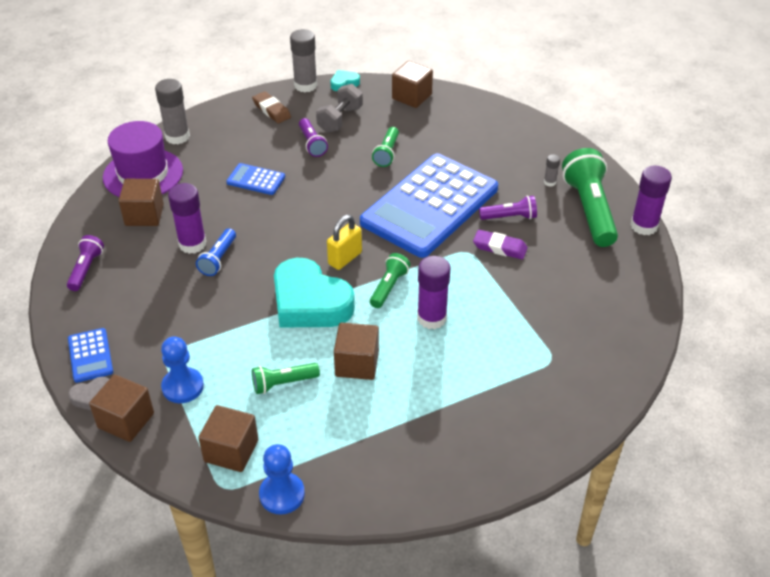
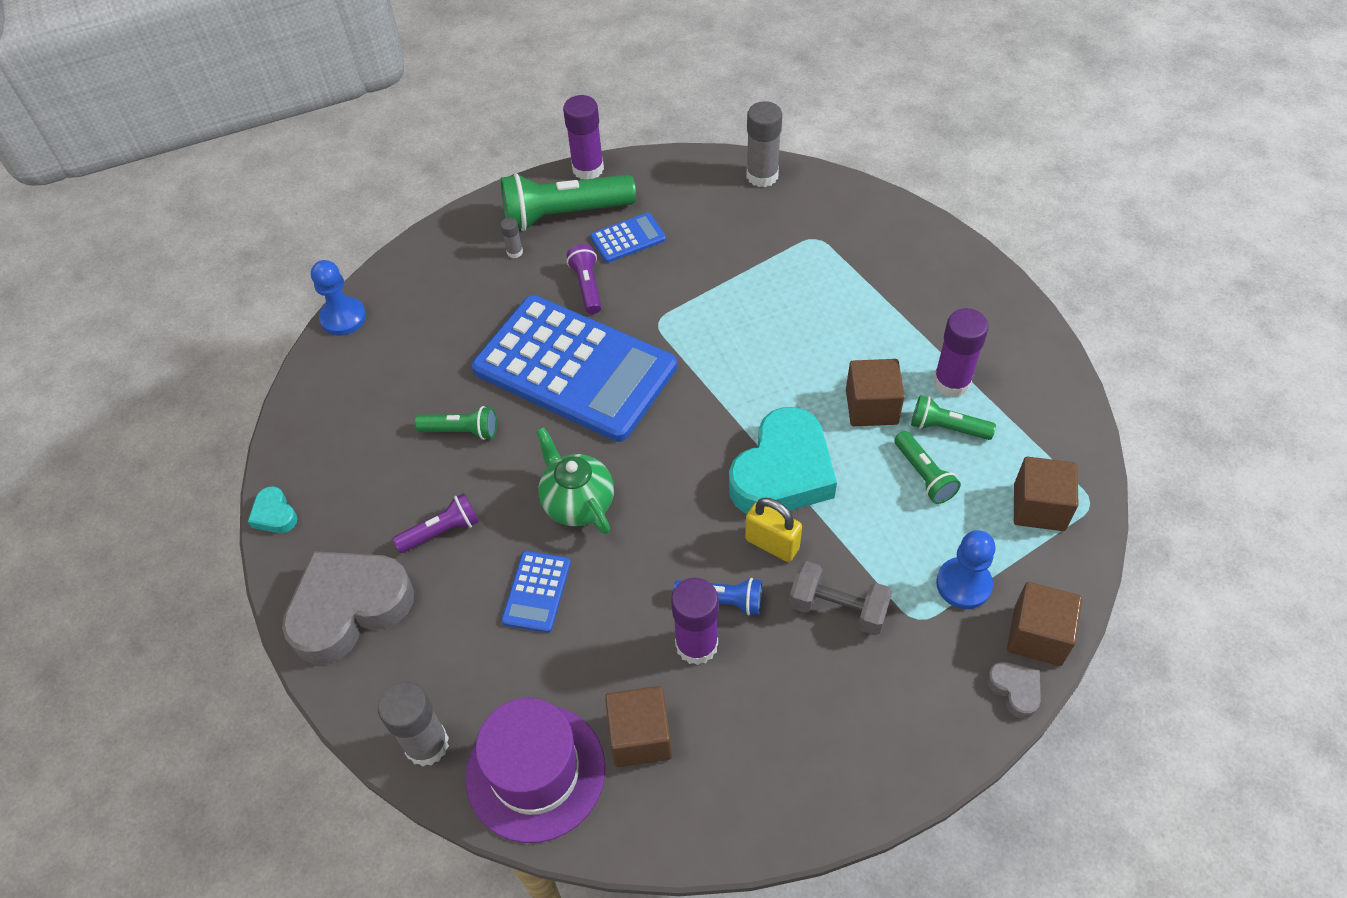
camera: 95 degrees left, 10 degrees up
purple flashlight [67,235,104,291] -> none
blue calculator [68,328,113,383] -> blue calculator moved to [590,213,666,263]
brown eraser [252,91,291,123] -> grey heart [282,551,414,665]
blue pawn [259,444,305,514] -> blue pawn moved to [311,260,366,336]
grey glue stick [290,29,317,92] -> grey glue stick moved to [746,101,782,187]
grey dumbbell [316,84,363,133] -> grey dumbbell moved to [789,561,892,635]
yellow padlock [327,215,362,270] -> yellow padlock moved to [745,498,802,562]
green flashlight [370,253,411,308] -> green flashlight moved to [911,395,996,440]
brown cube [392,61,433,108] -> none
purple glue stick [417,256,451,329] -> purple glue stick moved to [933,308,989,397]
purple eraser [473,230,528,259] -> none
none -> green teapot [536,427,614,534]

